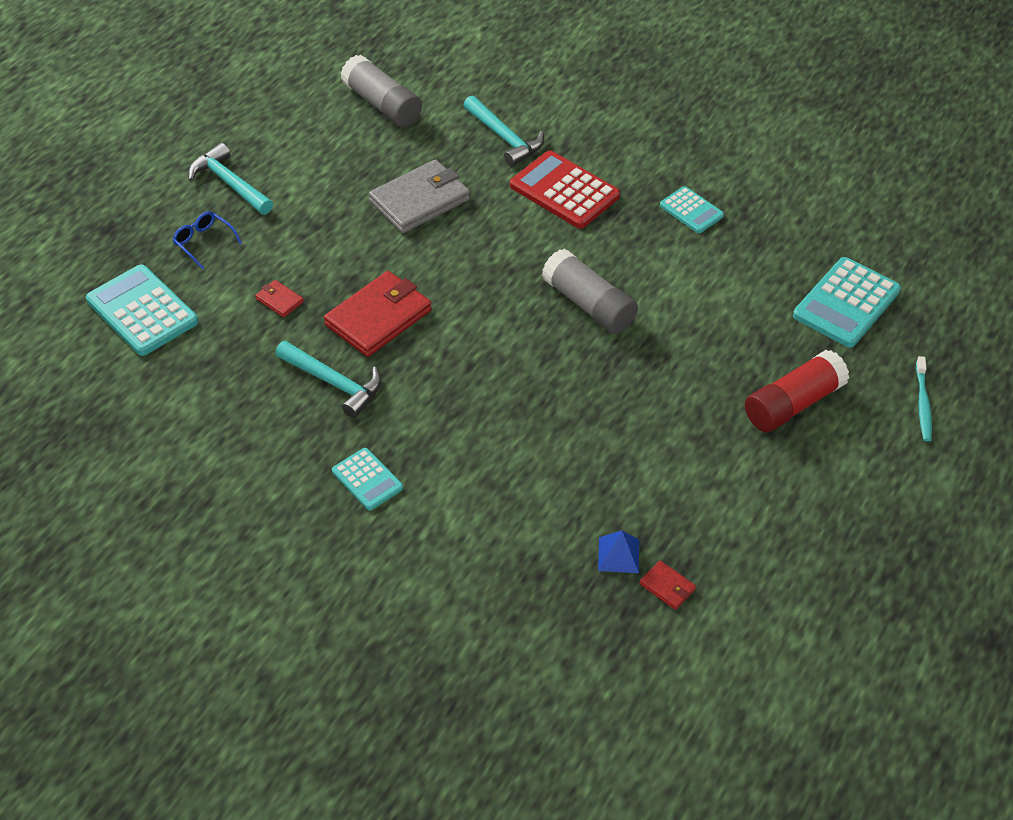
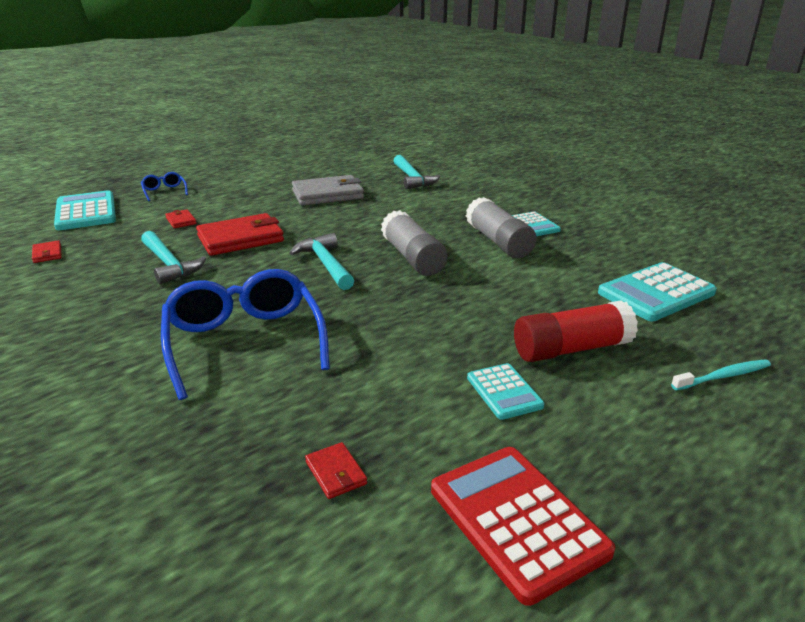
camera: 20 degrees right, 20 degrees down
turquoise hammer [188,143,273,215] -> turquoise hammer moved to [289,233,354,290]
turquoise calculator [332,448,403,510] -> turquoise calculator moved to [467,363,545,420]
grey glue stick [341,55,422,127] -> grey glue stick moved to [466,197,537,258]
red calculator [510,151,620,229] -> red calculator moved to [431,447,615,606]
blue pyramid [598,530,639,573] -> none
turquoise toothbrush [916,356,932,441] -> turquoise toothbrush turned 135 degrees counterclockwise [671,360,771,391]
none -> red wallet [32,240,62,263]
none -> blue glasses [161,269,330,400]

